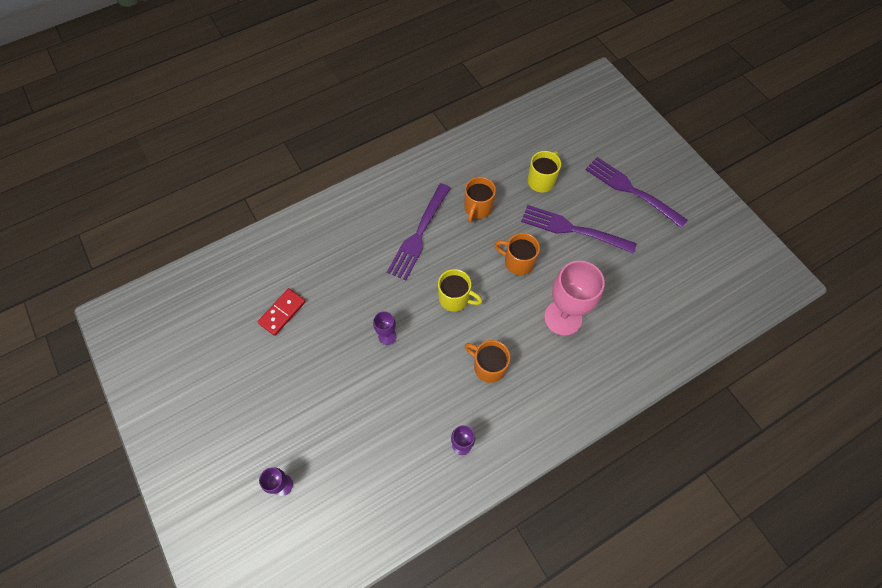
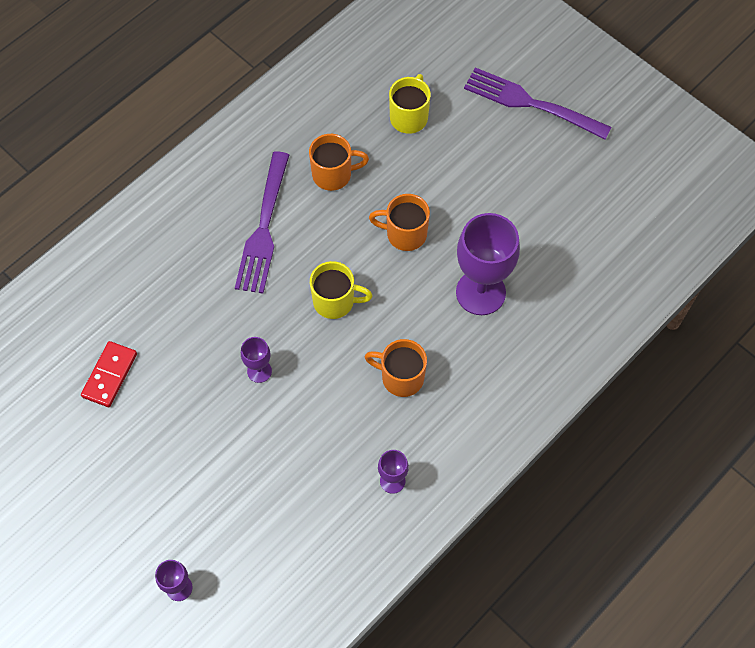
camera: 15 degrees left, 0 degrees up
orange mug [465,177,496,222] -> orange mug turned 105 degrees counterclockwise [309,134,369,191]
purple fork [521,205,637,254] -> none
pink goblet [544,261,605,336] -> purple goblet [456,213,520,315]

